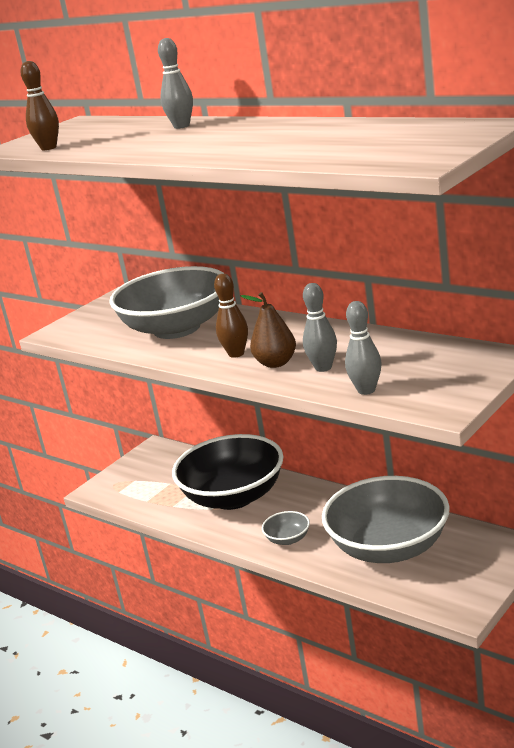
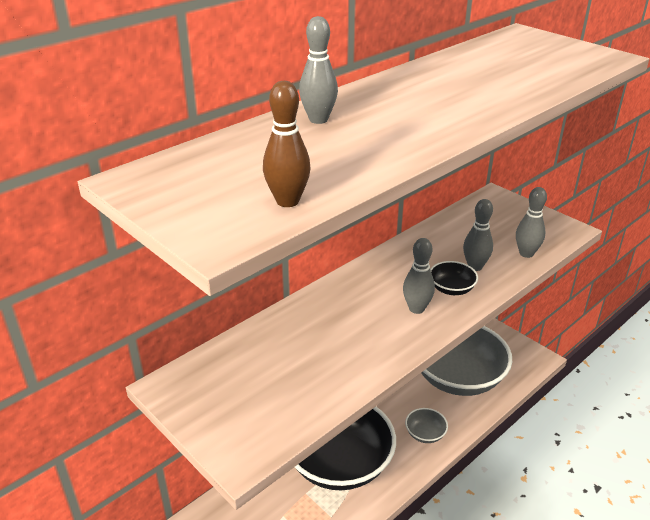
camera: 85 degrees left, 10 degrees up
grey bowl [109,266,225,339] -> none
brown bowling pin [214,274,248,358] -> grey bowling pin [403,238,435,314]
brown pear [241,292,296,368] -> black bowl [430,261,478,295]

